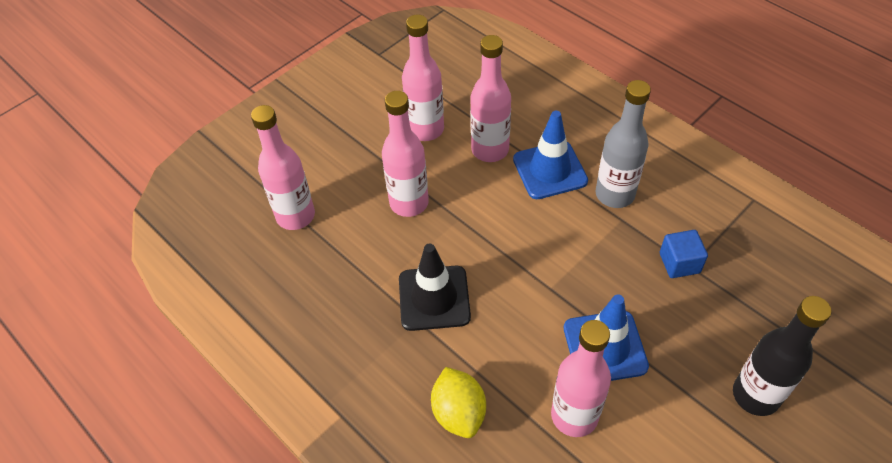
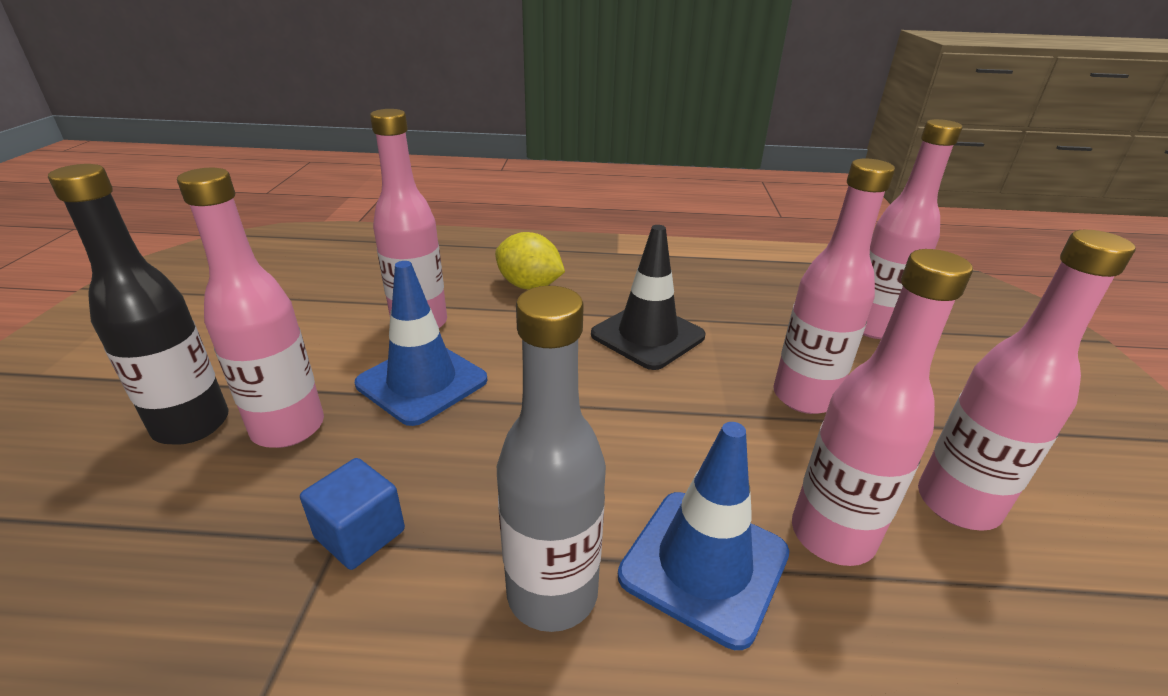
camera: 135 degrees right, 20 degrees down
none -> pink bottle [177,168,324,448]

